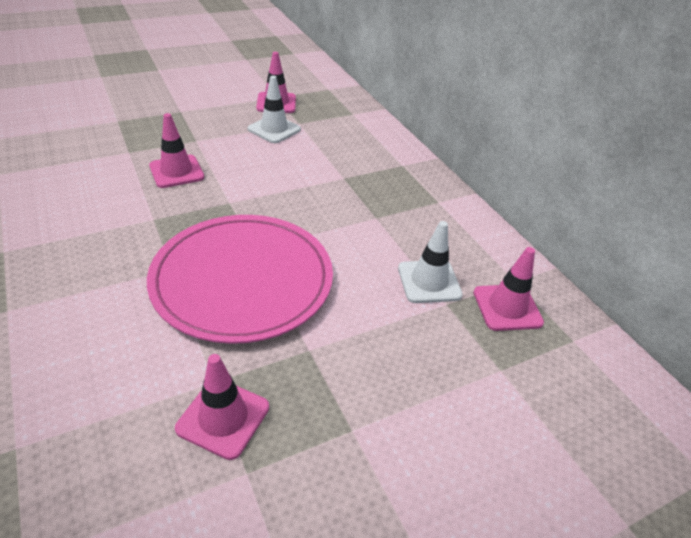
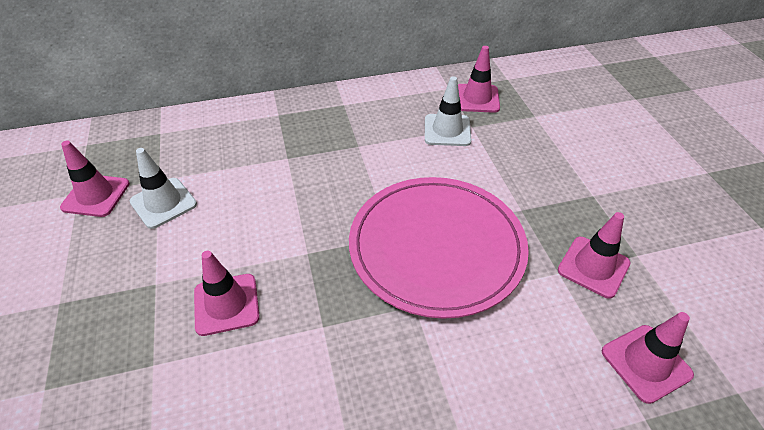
camera: 75 degrees left, 5 degrees up
none -> pink traffic cone [602,312,694,404]

